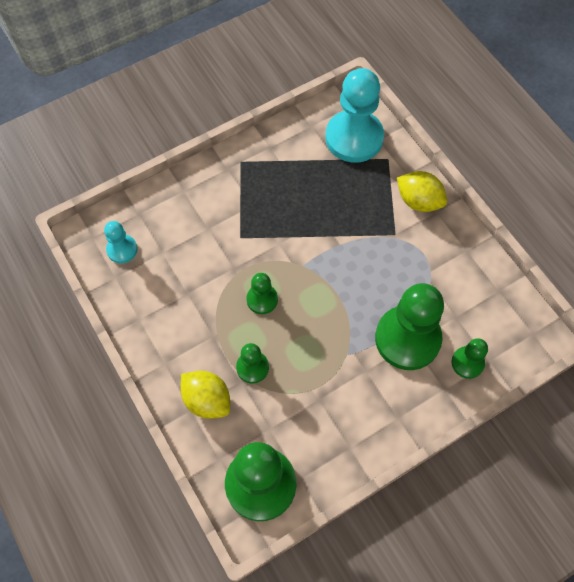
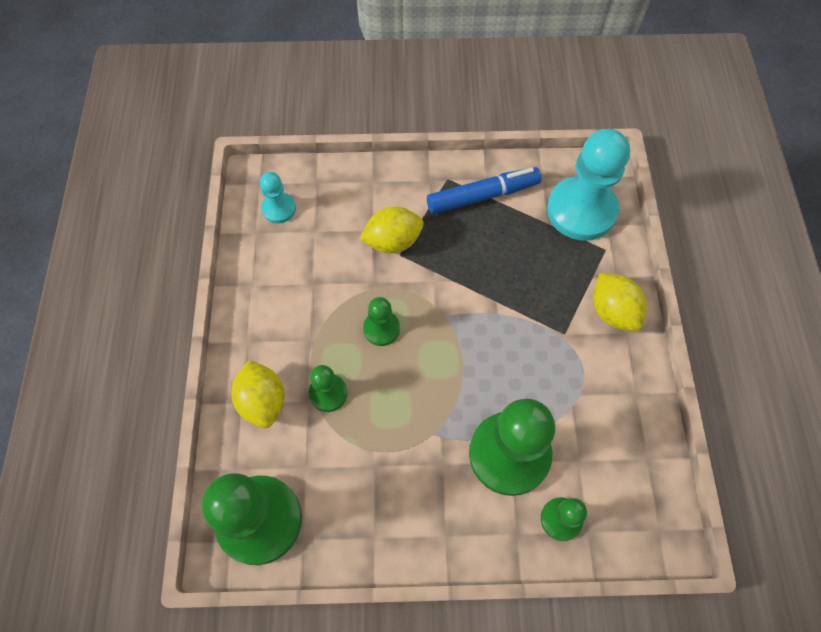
camera: 30 degrees right, 0 degrees up
none -> yellow lemon [359,207,424,253]
none -> blue marker [427,167,541,214]

